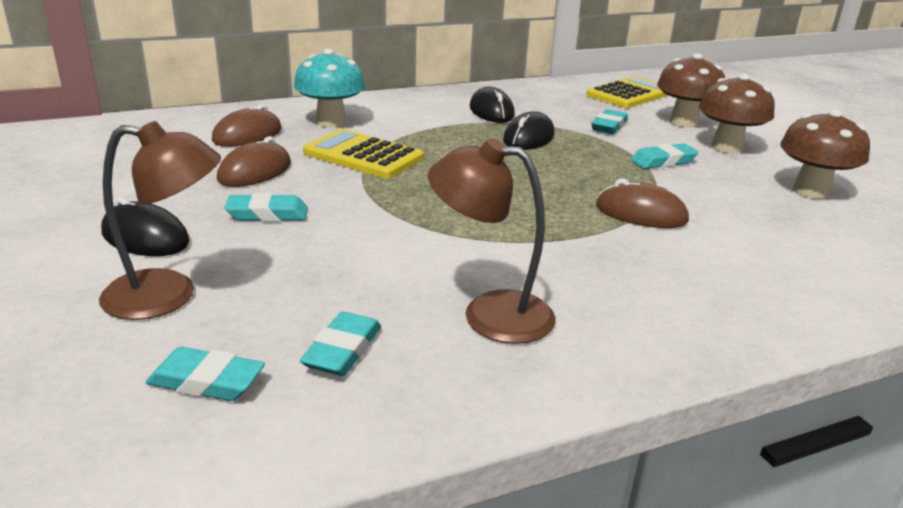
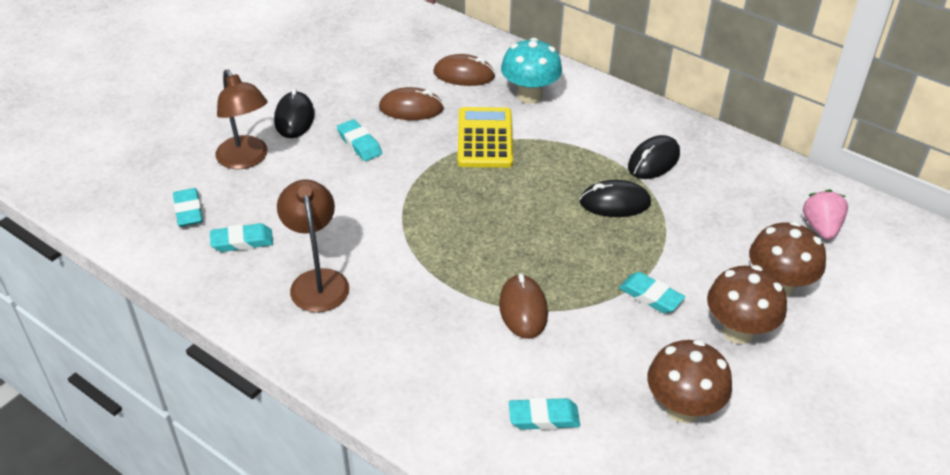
camera: 60 degrees right, 15 degrees up
yellow calculator [586,76,668,108] -> pink strawberry [803,189,848,240]
turquoise eraser [591,109,628,134] -> turquoise eraser moved to [509,397,580,430]

